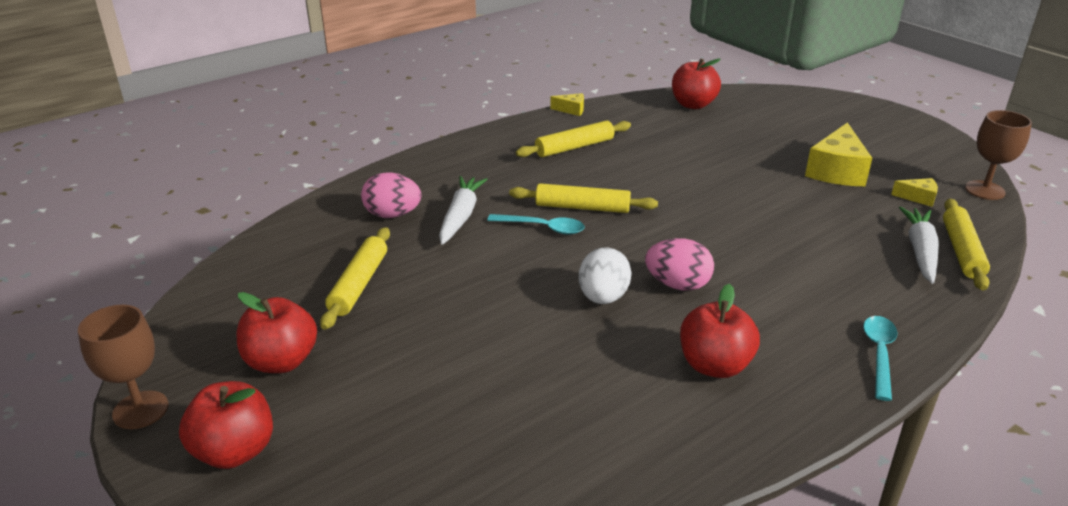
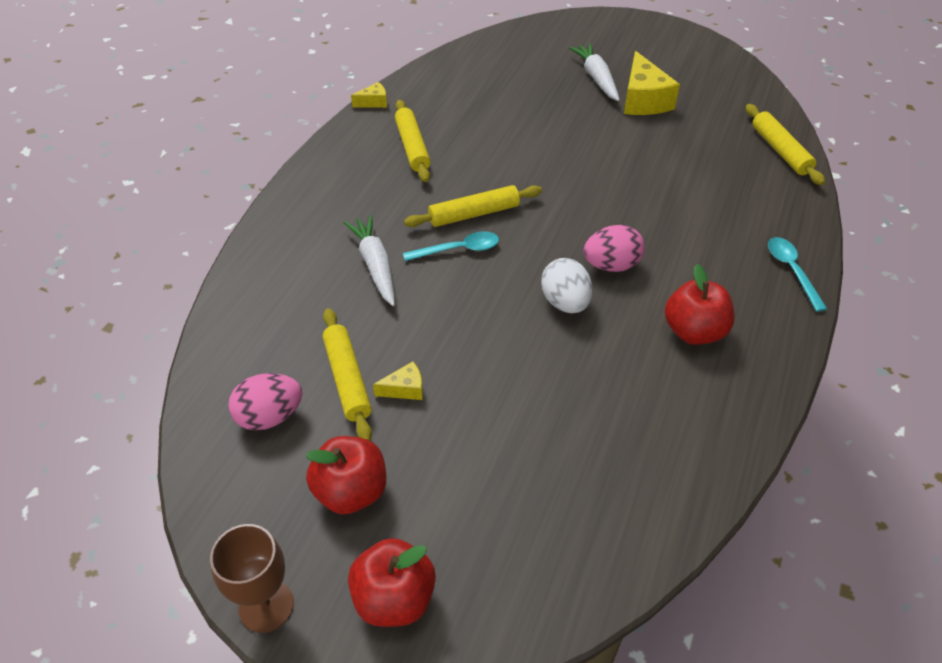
camera: 30 degrees left, 15 degrees up
pink egg [361,173,421,218] -> pink egg moved to [228,373,302,431]
yellow rolling pin [516,121,631,157] -> yellow rolling pin turned 45 degrees counterclockwise [395,100,431,182]
red apple [672,58,721,109] -> none
yellow cheese [891,178,938,207] -> yellow cheese moved to [373,362,423,400]
white carrot [899,207,939,284] -> white carrot moved to [569,43,620,101]
brown goblet [965,110,1032,200] -> none

